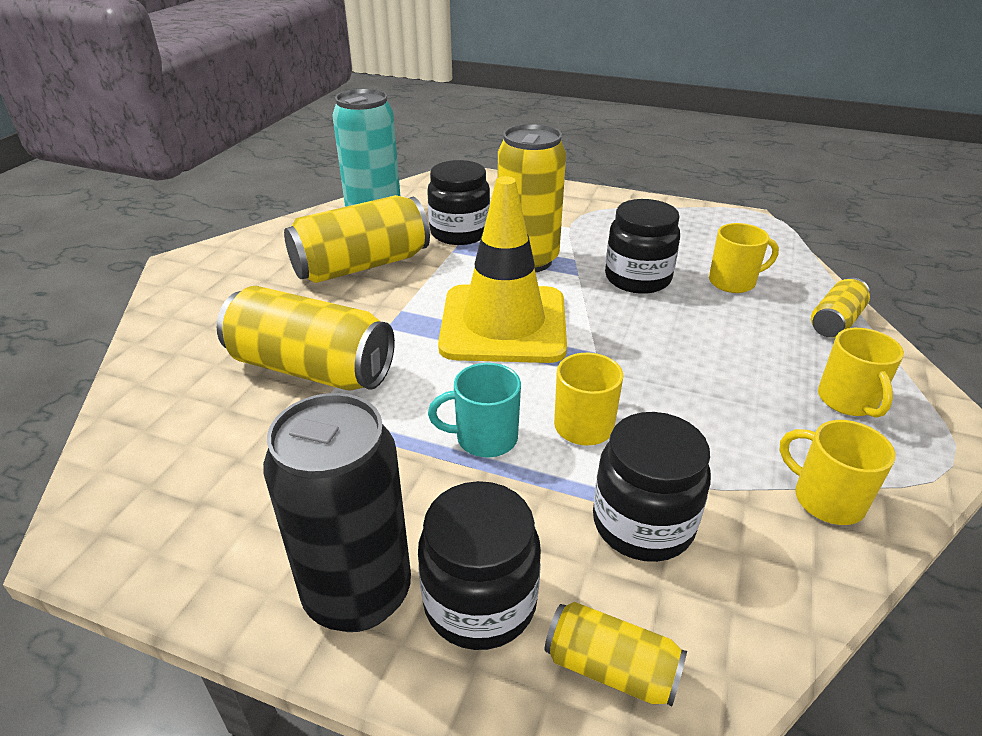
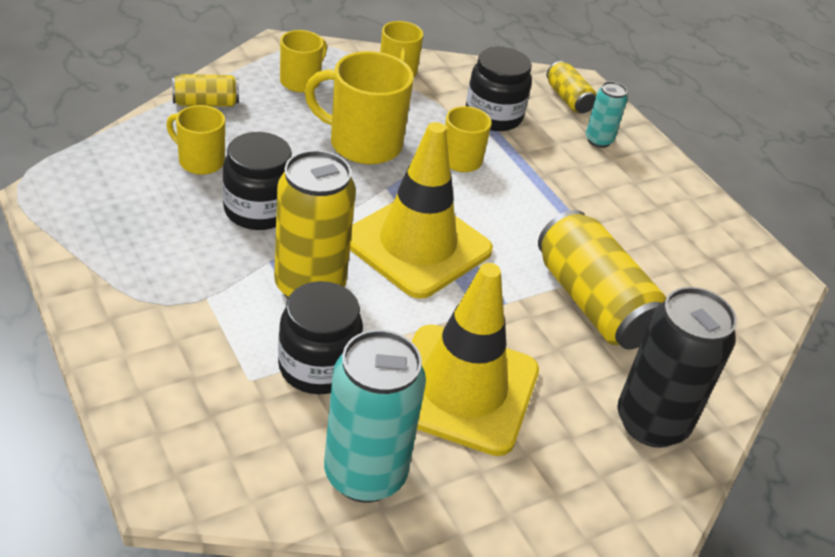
camera: 145 degrees left, 5 degrees up
black can [263,393,411,632] -> black can moved to [617,287,737,448]
yellow can [284,195,430,283] -> yellow traffic cone [412,263,539,456]
black jar [418,481,541,650] -> turquoise can [586,81,627,148]
turquoise mug [428,363,521,457] -> none
none -> yellow mug [304,51,414,165]

